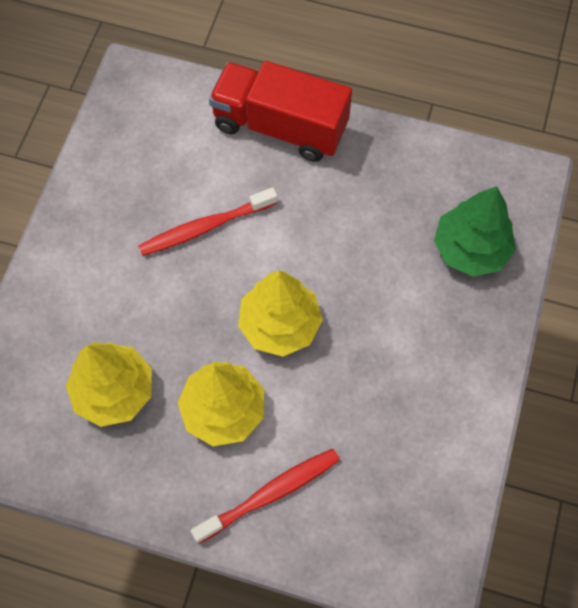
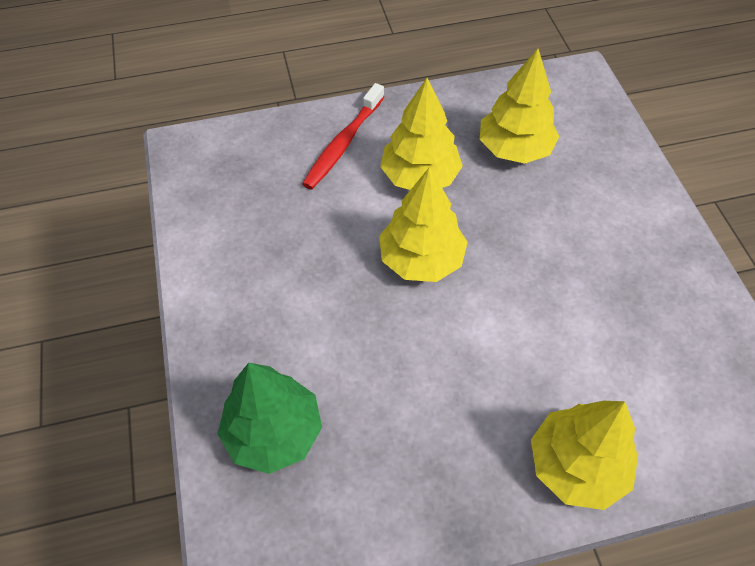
camera: 150 degrees right, 10 degrees down
red toothbrush [138,187,278,256] -> none
red truck [209,61,352,162] -> yellow tree [531,401,638,510]

